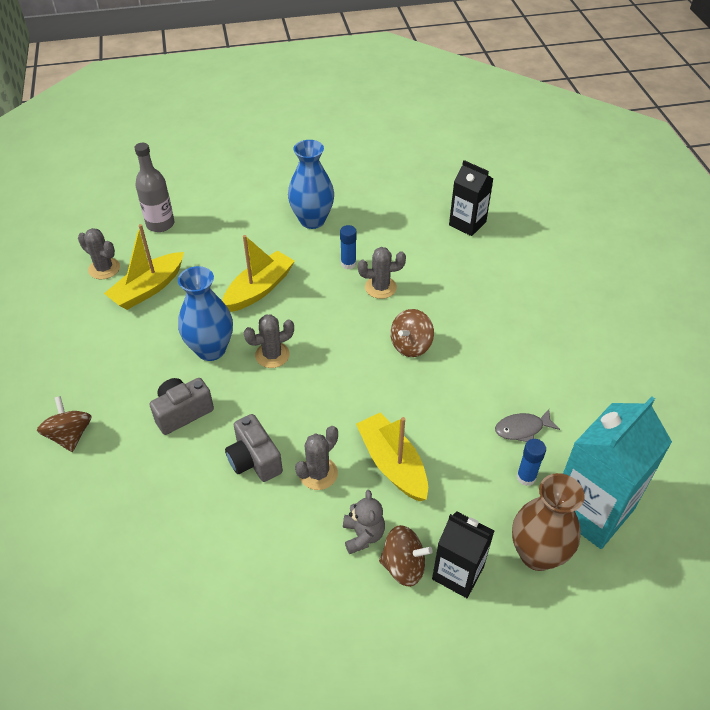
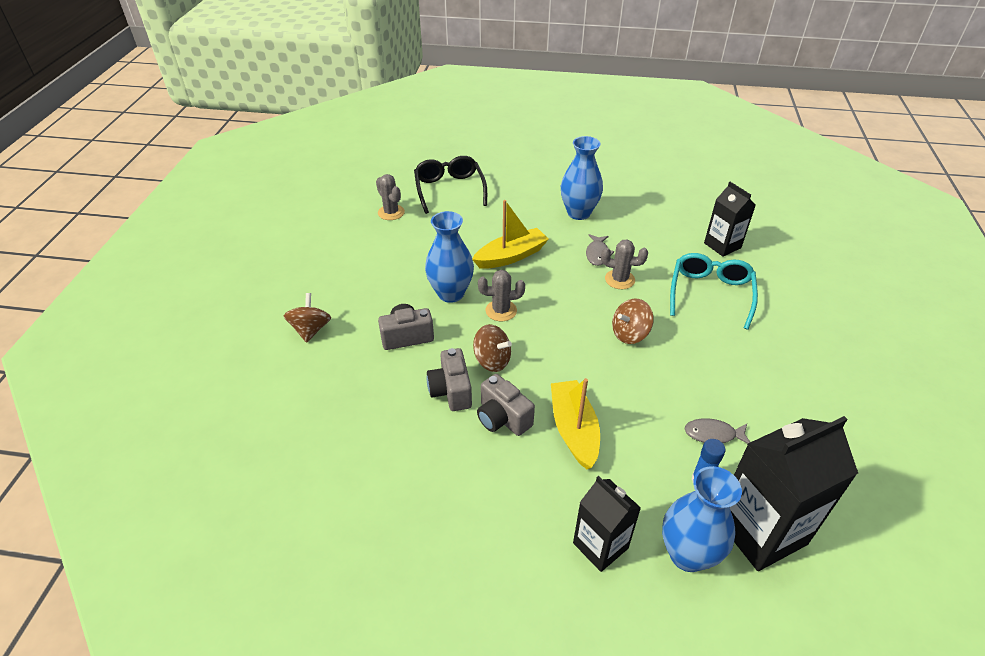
camera: 20 degrees right, 5 degrees down
yellow boat [104,224,184,310] -> none
grey bottle [135,143,174,232] -> black glasses [414,156,487,214]
grey cactus [295,426,338,490] -> grey camera [477,374,535,436]
blue glue stick [340,225,357,269] -> grey fish [586,234,614,266]
grey teddy bear [343,490,385,554] -> none
brown spinning top [379,525,433,587] -> brown spinning top moved to [473,324,512,372]
brown vase [512,473,585,571] -> blue vase [662,466,742,572]
turquoise carton [563,396,672,549] -> black carton [730,416,858,571]
none -> turquoise glasses [670,253,758,330]

